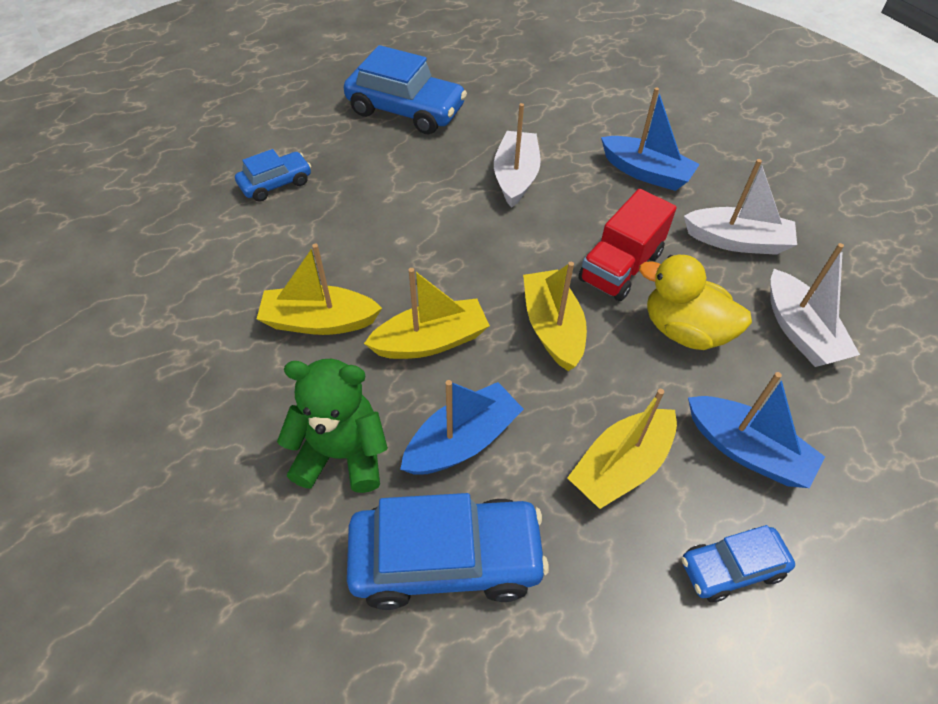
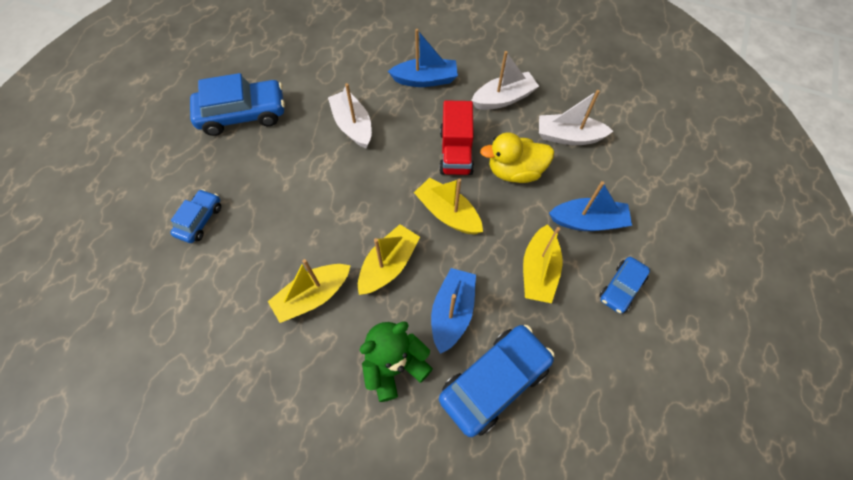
camera: 35 degrees left, 10 degrees up
white boat [771,243,860,367] -> white boat turned 150 degrees clockwise [539,90,613,145]

